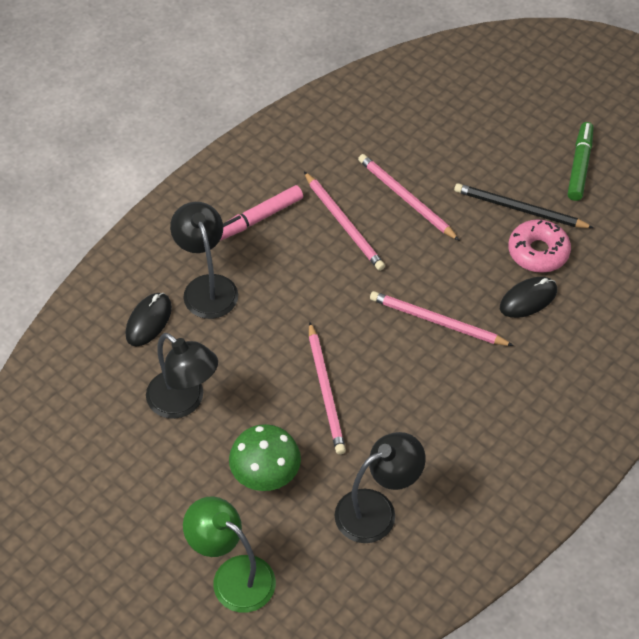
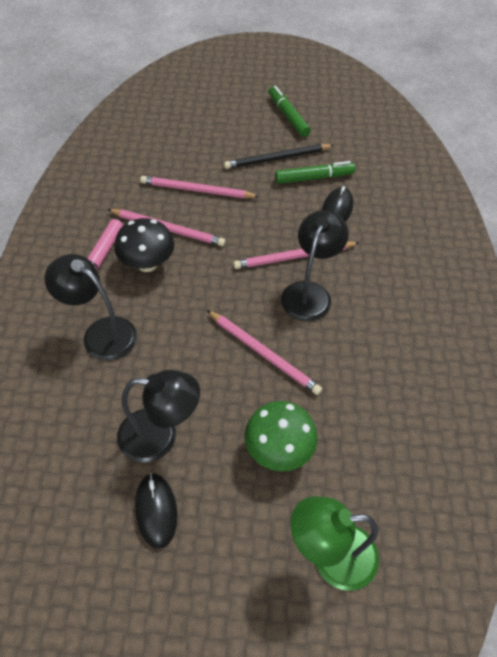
camera: 40 degrees left, 0 degrees up
black mouse [125,293,172,346] -> black mouse moved to [135,473,177,549]
black lamp [335,432,426,543] -> black lamp moved to [281,210,349,321]
pink donut [508,219,571,273] -> green marker [275,161,355,184]
none -> black mushroom [114,218,174,272]

